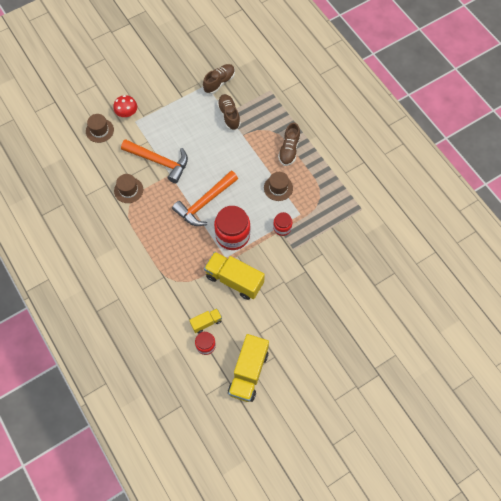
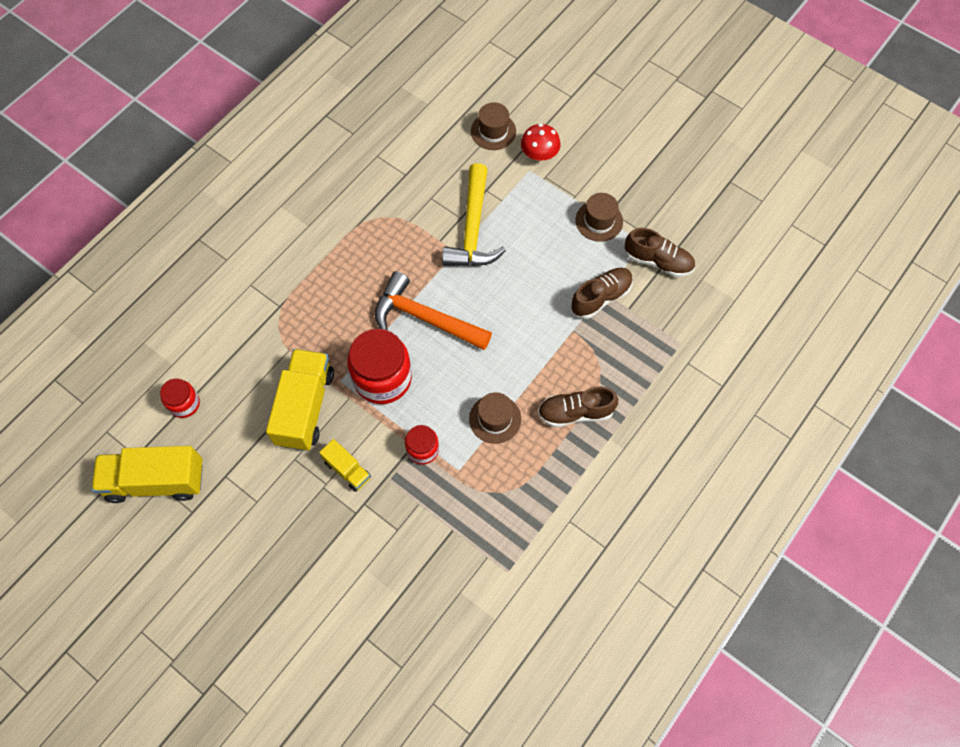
camera: 70 degrees right, 0 degrees up
brown hat [114,174,143,203] -> brown hat moved to [575,193,623,242]
orange hammer [121,139,188,183] -> yellow hammer [442,163,506,266]
yellow truck [189,309,222,333] -> yellow truck moved to [319,439,371,492]

